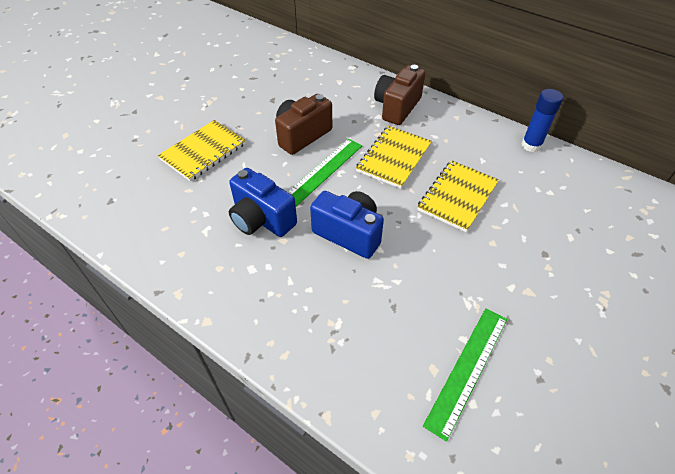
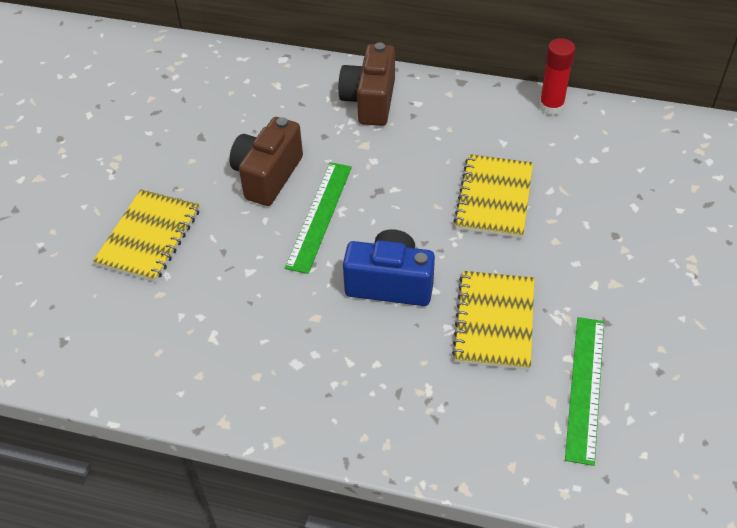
camera: 20 degrees left, 0 degrees up
blue camera [229,168,297,237] -> none
yellow notebook [356,126,432,189] -> yellow notebook moved to [452,271,534,370]
blue glue stick [521,89,563,153] -> red glue stick [539,38,576,116]

